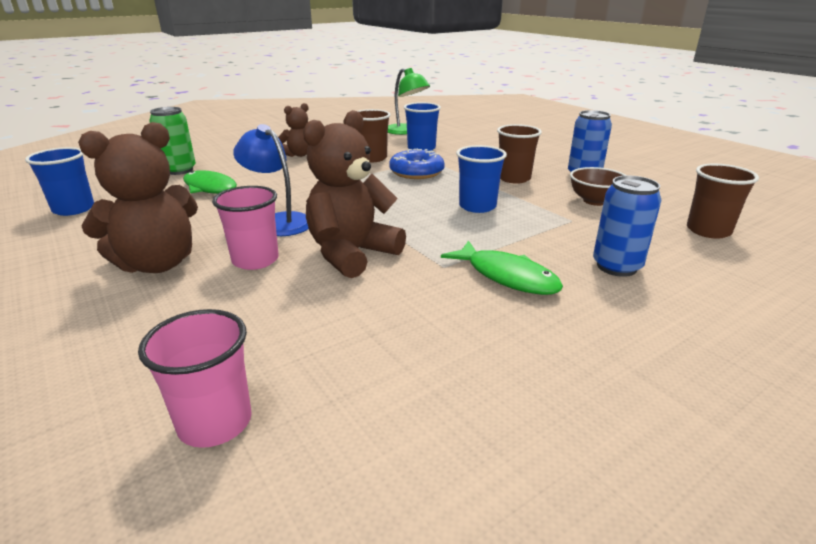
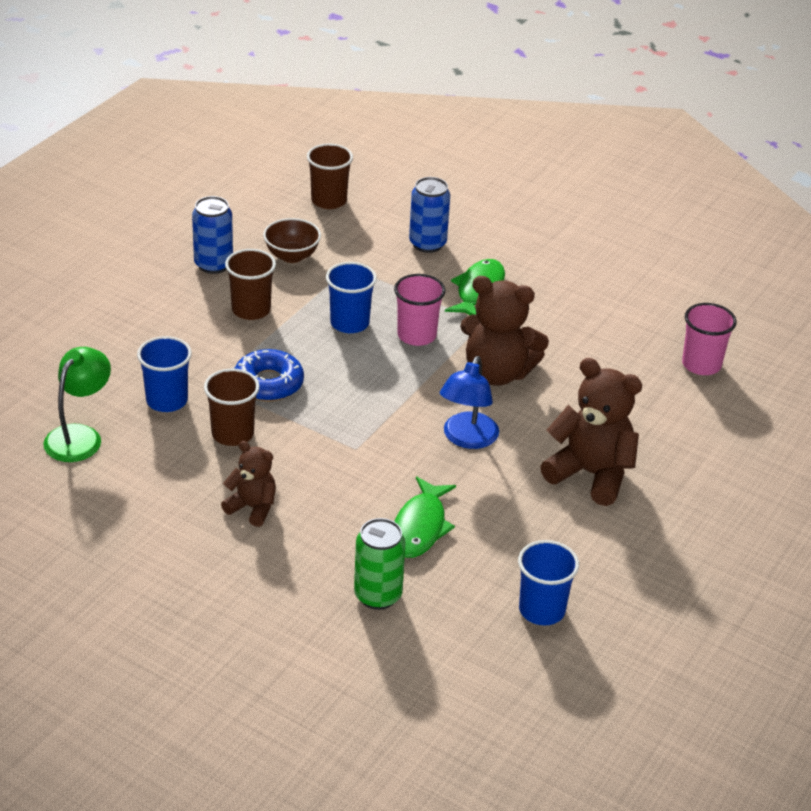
camera: 115 degrees left, 10 degrees up
pink cup [212,186,279,270] -> pink cup moved to [394,274,445,346]

